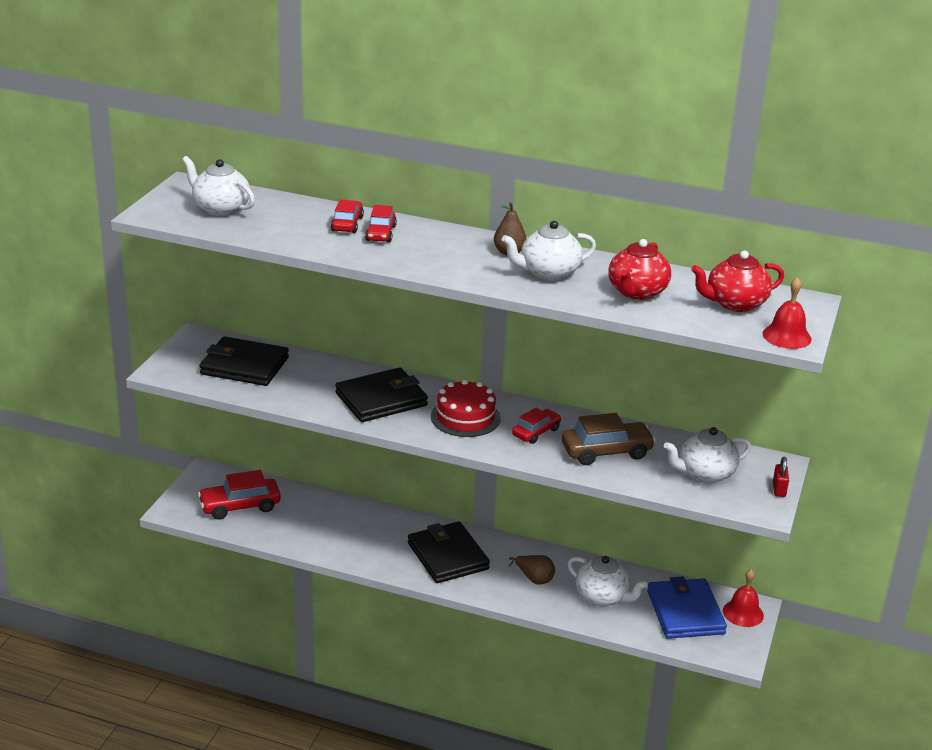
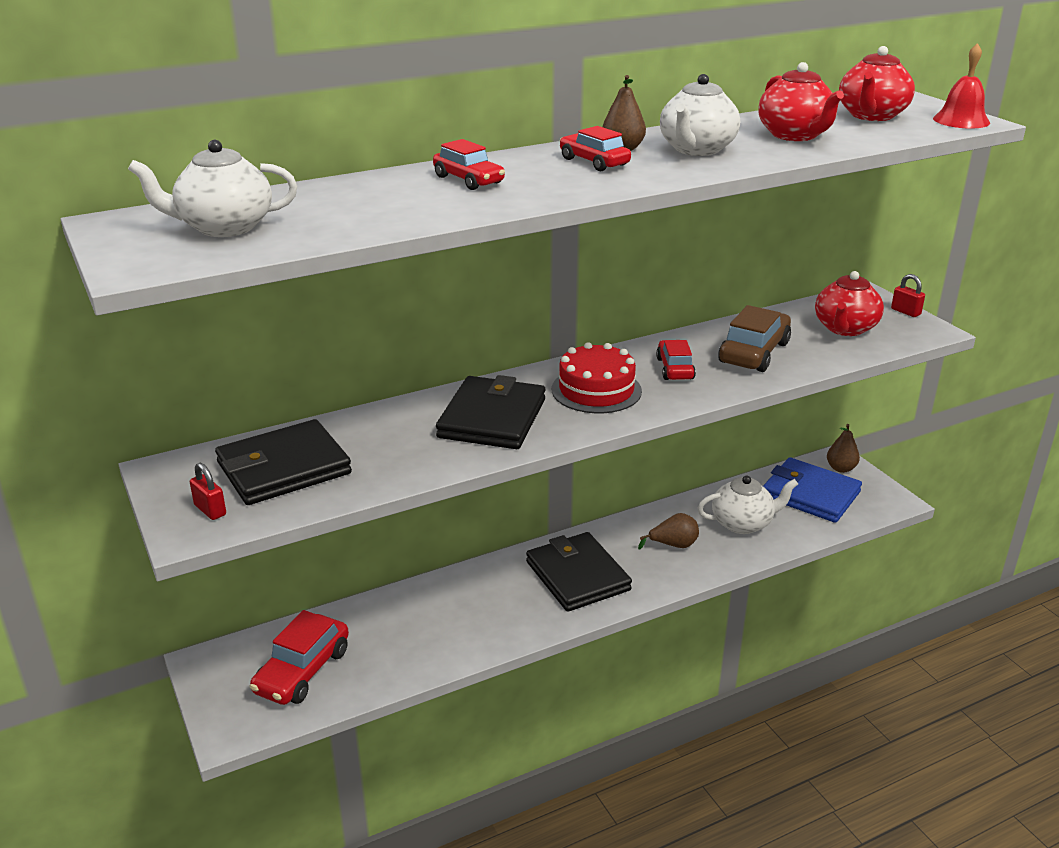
camera: 45 degrees left, 0 degrees up
red car [331,200,364,233] -> red car moved to [559,126,631,171]
black wallet [408,521,490,583] -> black wallet turned 45 degrees clockwise [526,532,632,612]
white teapot [664,427,751,483] -> red teapot [815,271,884,336]
red bell [723,569,764,627] -> brown pear [827,424,860,473]
none -> red padlock [190,463,226,520]

